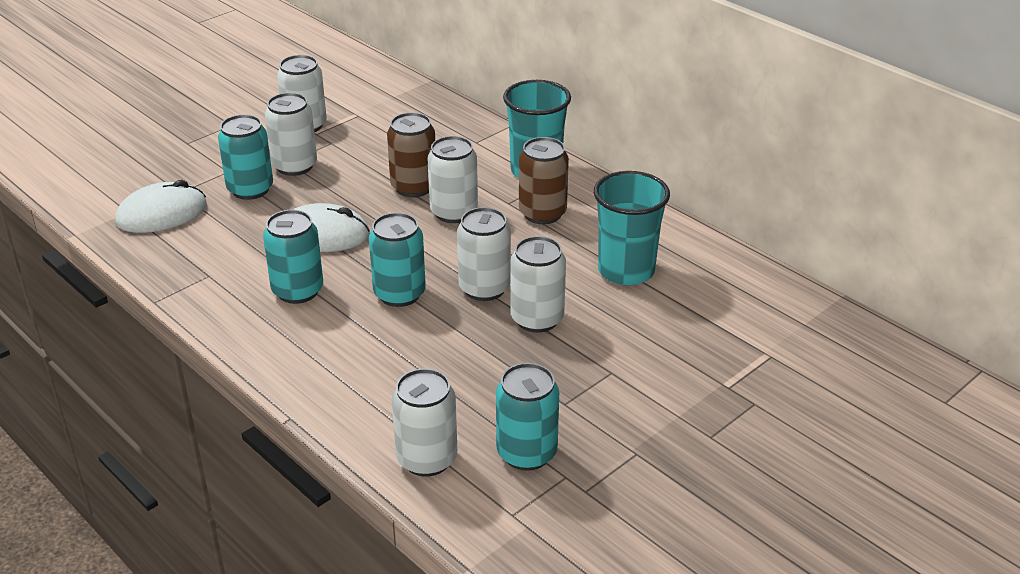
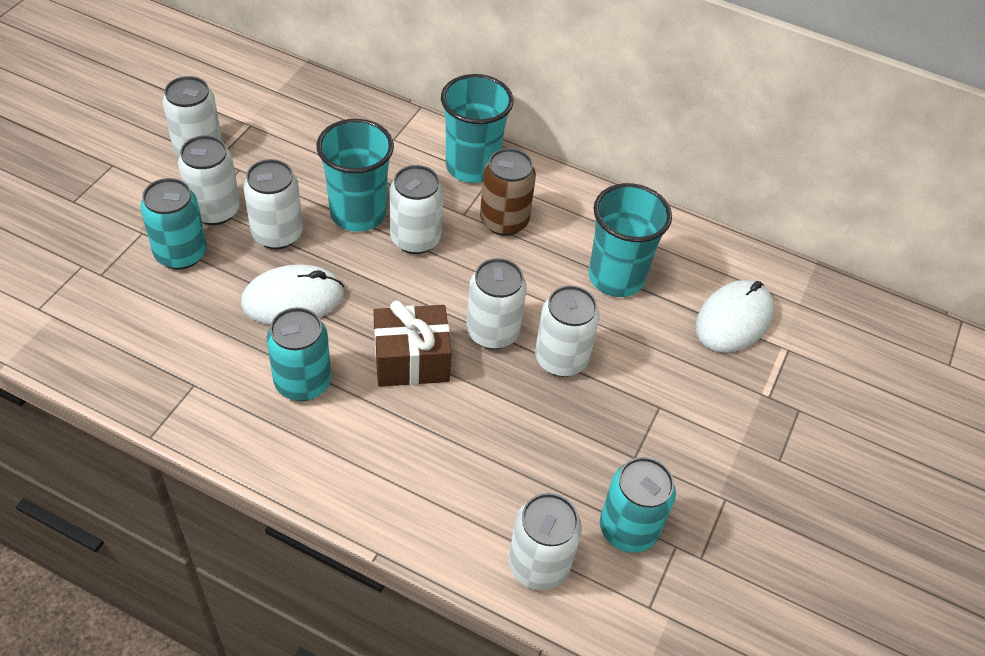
camera: 25 degrees left, 15 degrees up
white mouse [115,180,207,233] -> white mouse moved to [695,280,774,353]
turquoise can [369,212,426,307] -> brown gift [373,300,452,387]
brown can [387,112,435,197] -> turquoise cup [317,119,394,232]
none -> white can [243,159,303,249]

